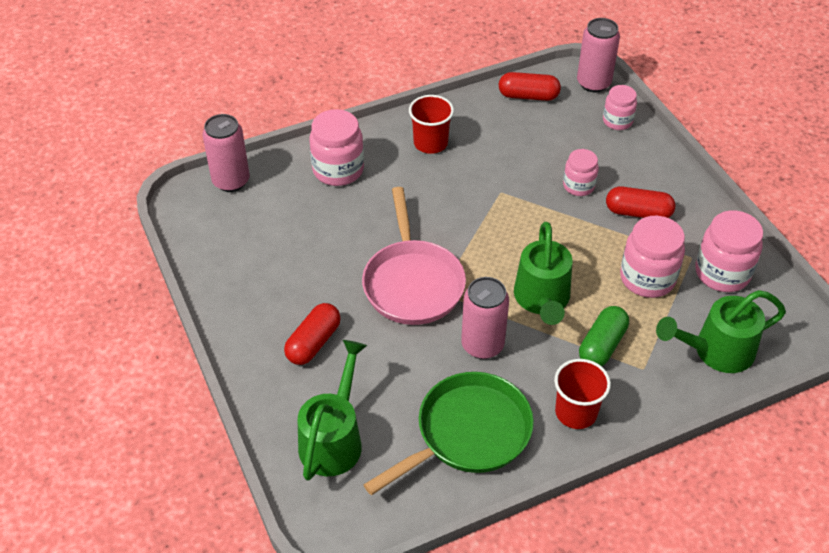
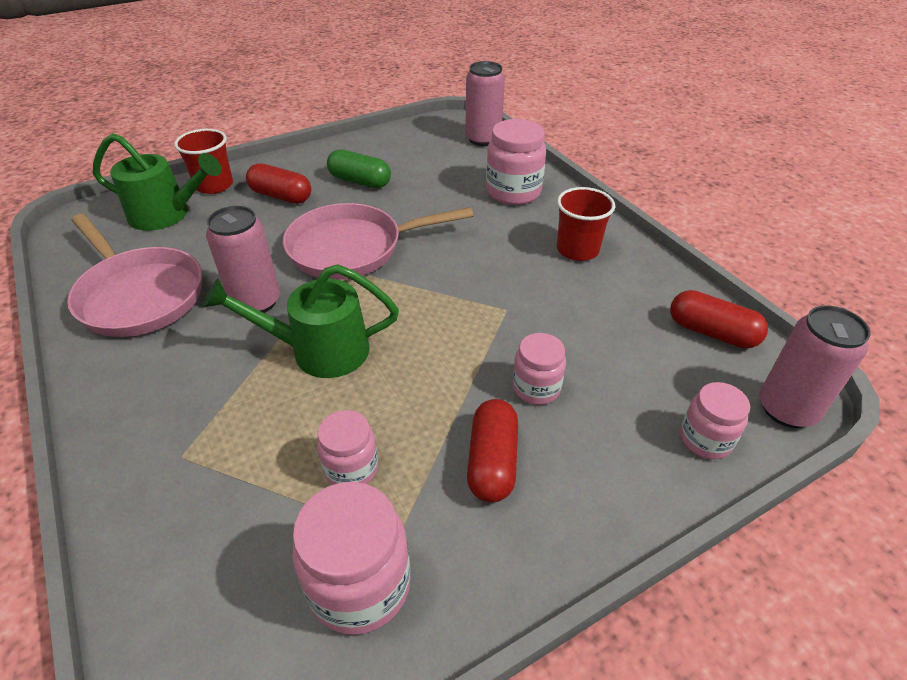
camera: 85 degrees right, 5 degrees down
green pan [363,372,534,495] -> pink pan [67,214,202,337]
red capsule [499,72,561,101] -> red capsule turned 60 degrees counterclockwise [670,290,768,349]
red cup [554,359,611,429] -> red cup moved to [174,129,233,194]
green capsule [579,306,629,366] -> green capsule moved to [327,149,391,188]
pink jar [620,216,685,298] -> pink jar [317,410,378,485], size x0.62
green watering can [656,290,786,373] -> none

